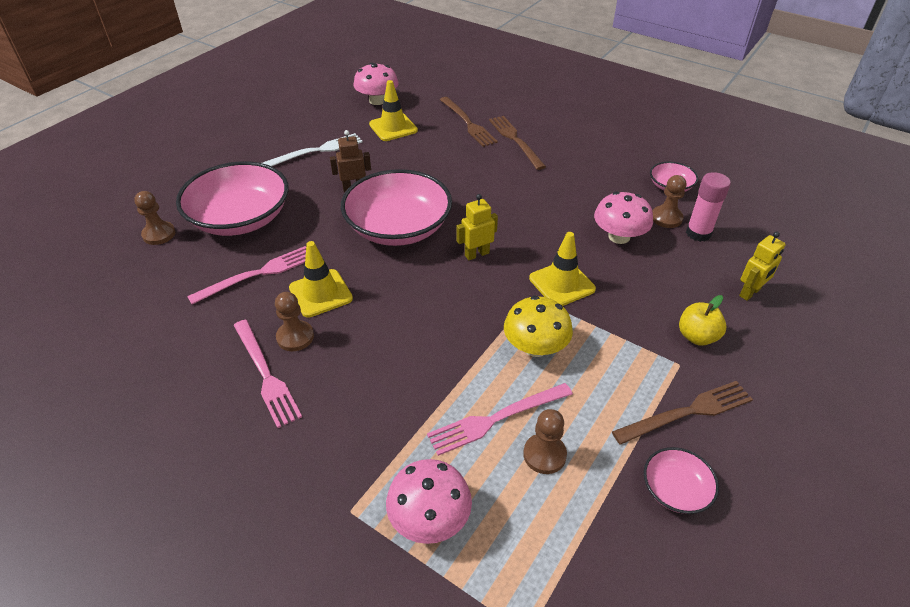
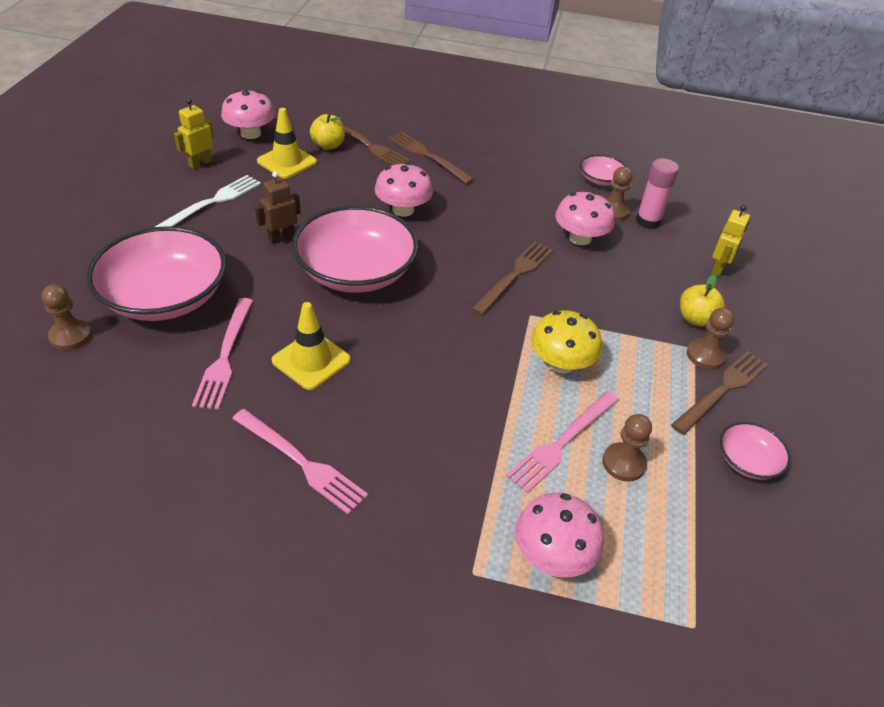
camera: 25 degrees left, 0 degrees up
pink fork [187,246,306,304] -> pink fork turned 150 degrees clockwise [192,298,253,410]
brown pawn [275,292,314,351] -> brown pawn moved to [687,308,734,370]
yellow robot [456,194,498,260] -> yellow robot moved to [174,99,214,169]
yellow traffic cone [529,232,596,306] -> none
none -> yellow apple [310,113,345,150]
none -> pink mushroom [375,162,433,217]
none -> brown fork [471,242,553,315]

